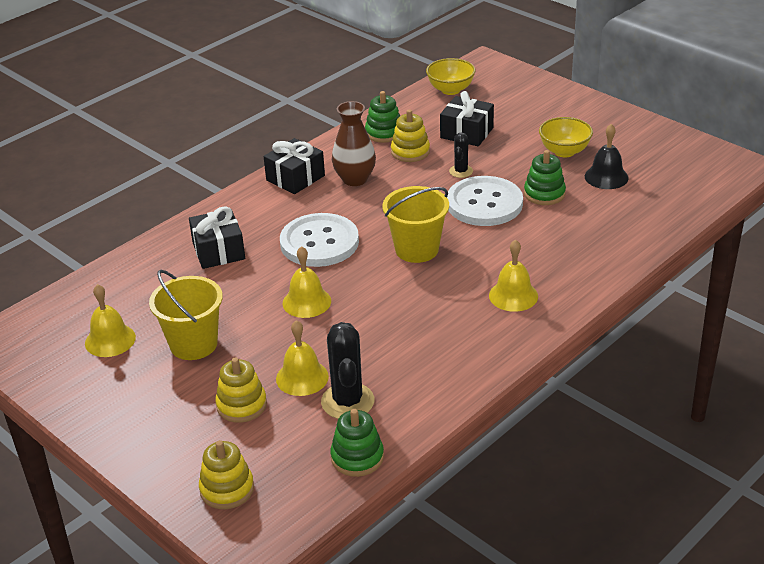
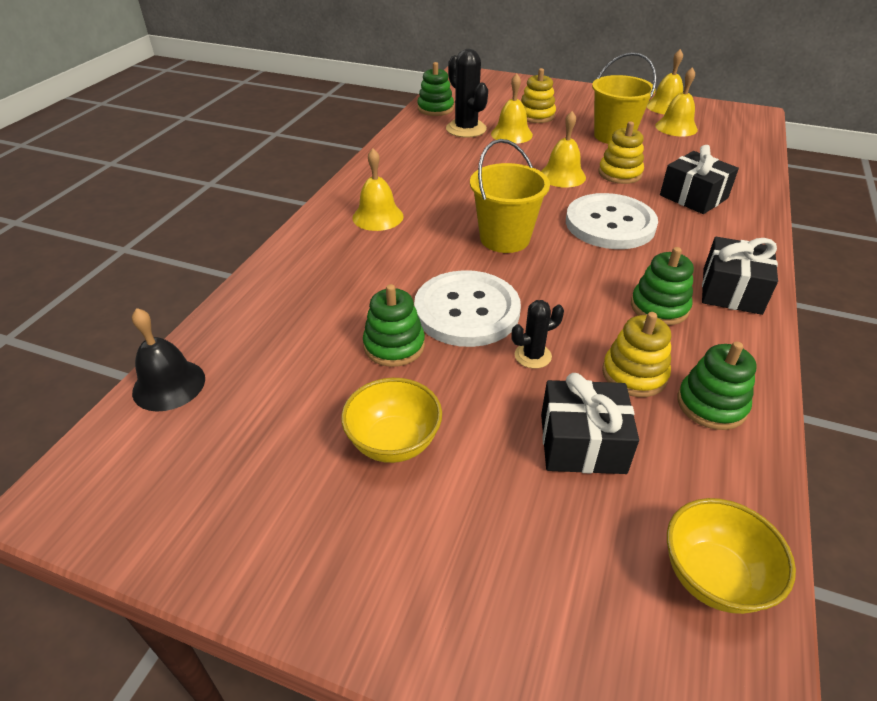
camera: 155 degrees right, 5 degrees up
yellow stacking toy [199,440,254,509] -> yellow stacking toy moved to [598,121,644,184]
brown vase [332,101,376,186] -> green stacking toy [631,247,694,325]
black cactus [449,133,473,178] -> black cactus turned 75 degrees clockwise [511,300,564,369]
black bell [585,124,629,189] -> black bell moved to [132,308,205,412]
none -> yellow bell [647,49,683,114]

